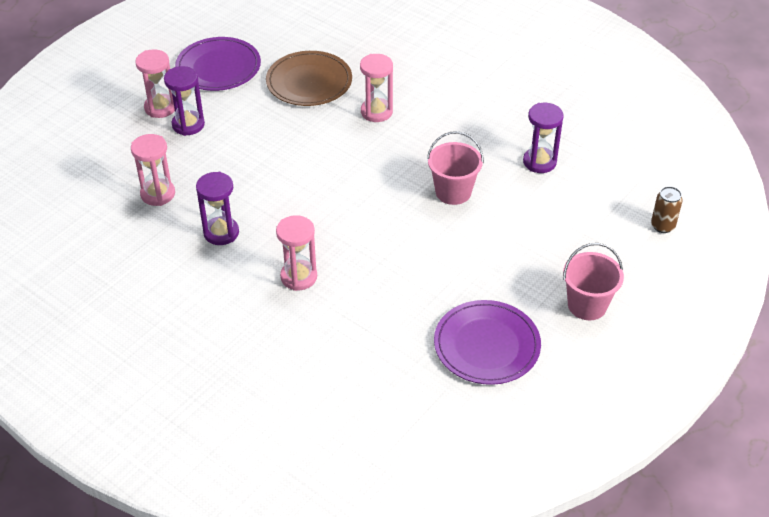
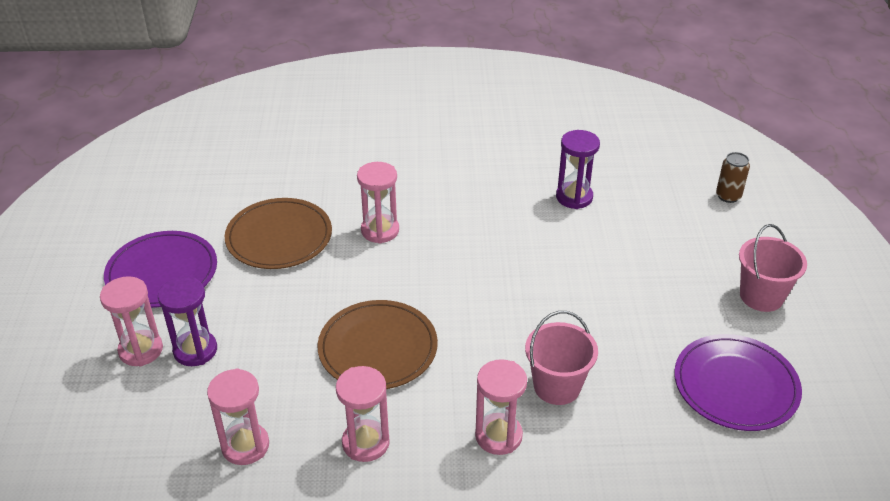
camera: 40 degrees left, 5 degrees down
purple hourglass [196,172,239,245] -> pink hourglass [336,366,390,462]
pink bucket [427,131,484,205] -> pink bucket moved to [525,311,598,405]
none -> brown plate [317,300,438,389]

